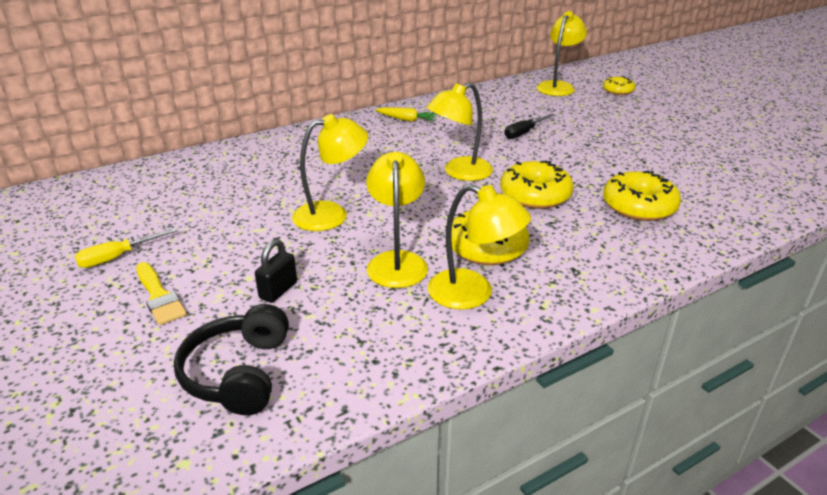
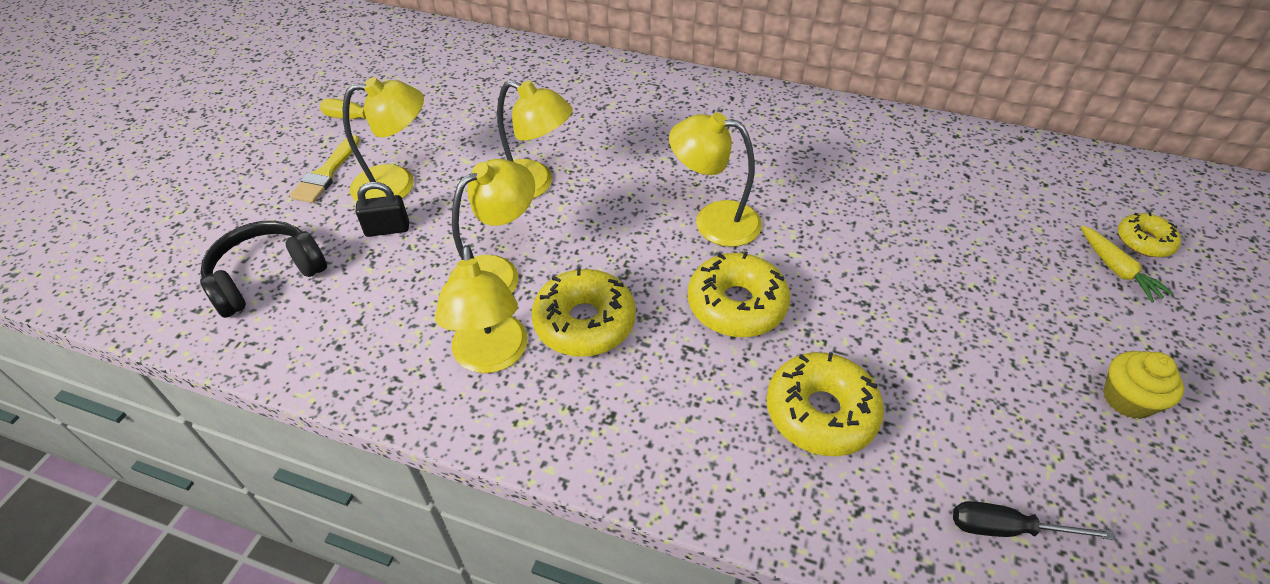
camera: 50 degrees right, 15 degrees up
yellow carrot [376,107,438,122] -> yellow carrot moved to [1081,225,1173,302]
black screwdriver [504,113,555,139] -> black screwdriver moved to [953,501,1115,540]
yellow lamp [537,11,587,96] -> yellow lamp moved to [343,77,424,202]
none -> yellow cupcake [1103,351,1184,419]

